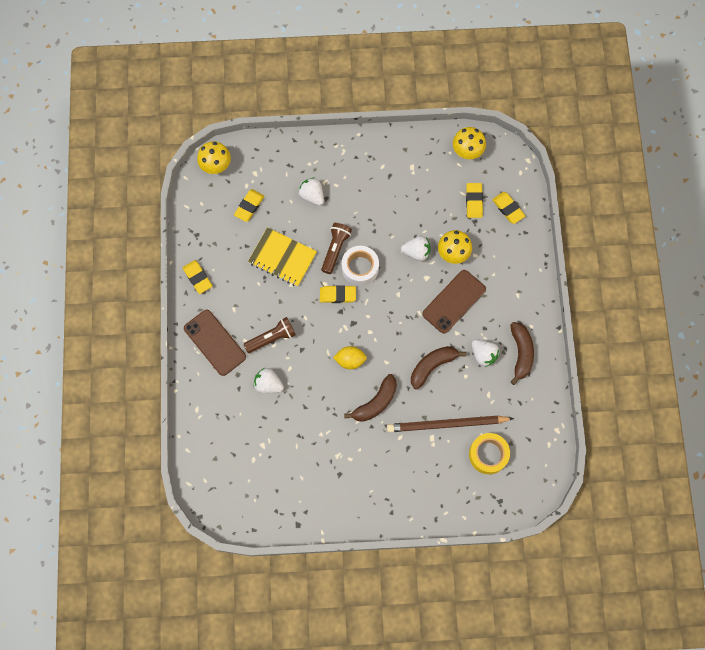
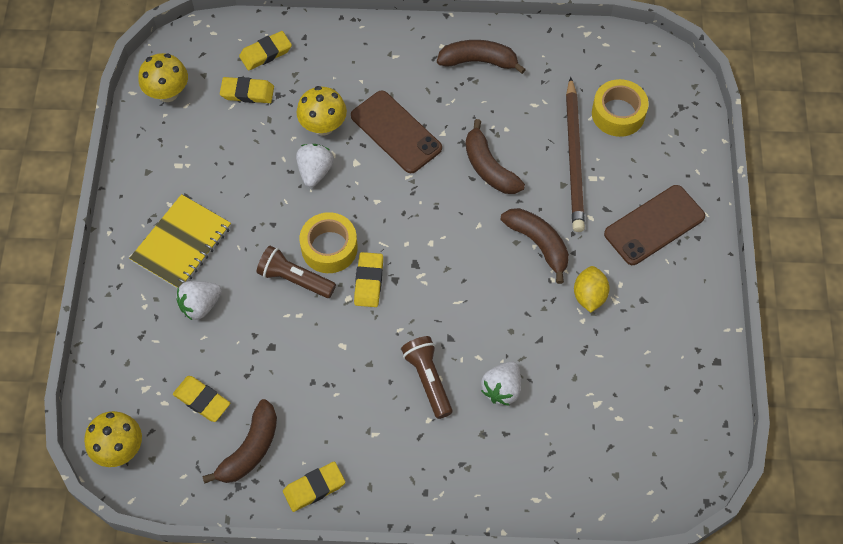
camera: 85 degrees left, 10 degrees down
brown phone [184,310,246,376] -> brown phone moved to [604,185,705,265]
yellow notebook [248,227,317,287] -> yellow notebook moved to [129,194,231,289]
yellow lemon [333,346,367,369] -> yellow lemon moved to [574,266,610,313]
white tape [342,246,379,286] -> yellow tape [299,212,358,273]
white strawberry [472,339,499,367] -> none
none -> brown banana [202,399,277,483]

